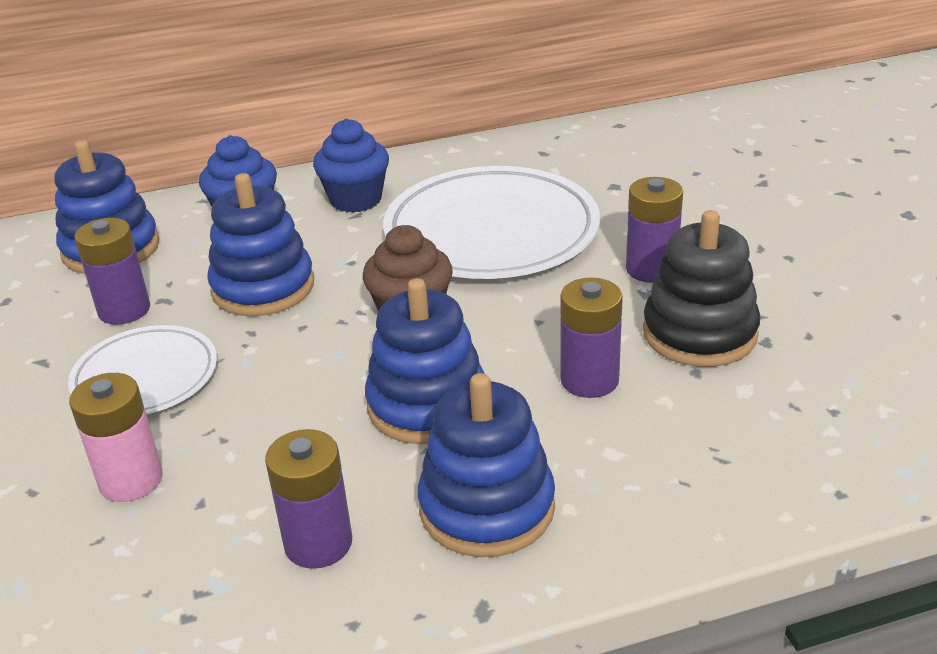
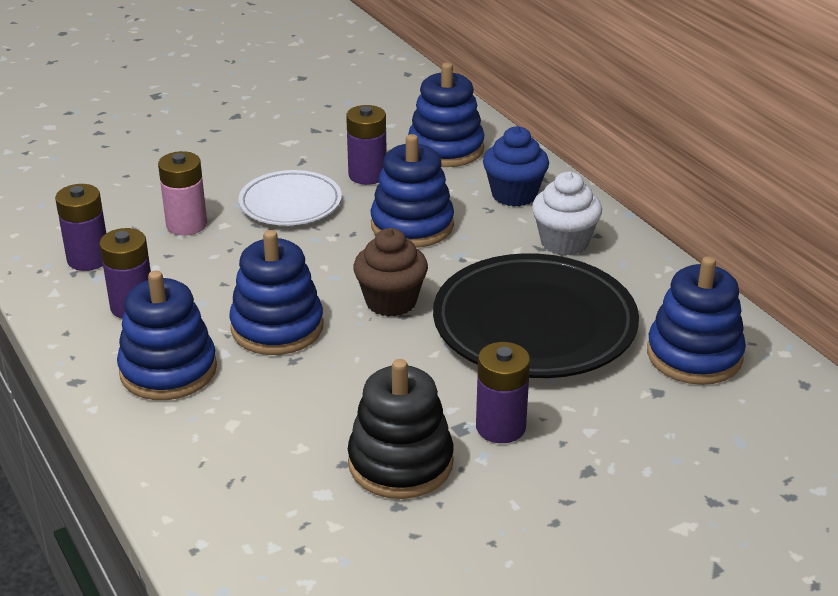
camera: 75 degrees right, 0 degrees up
blue cupcake [313,119,389,213] -> white cupcake [532,172,602,256]
white plate [383,166,600,279] -> black plate [433,253,639,378]
purple battery [560,278,623,398] -> purple battery moved to [55,184,106,271]
none -> blue stacking toy [647,256,746,385]

